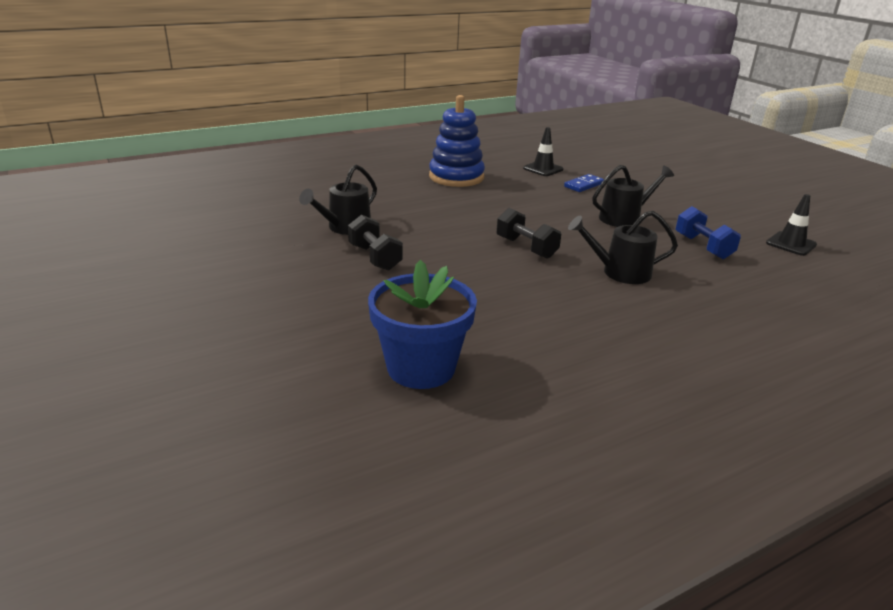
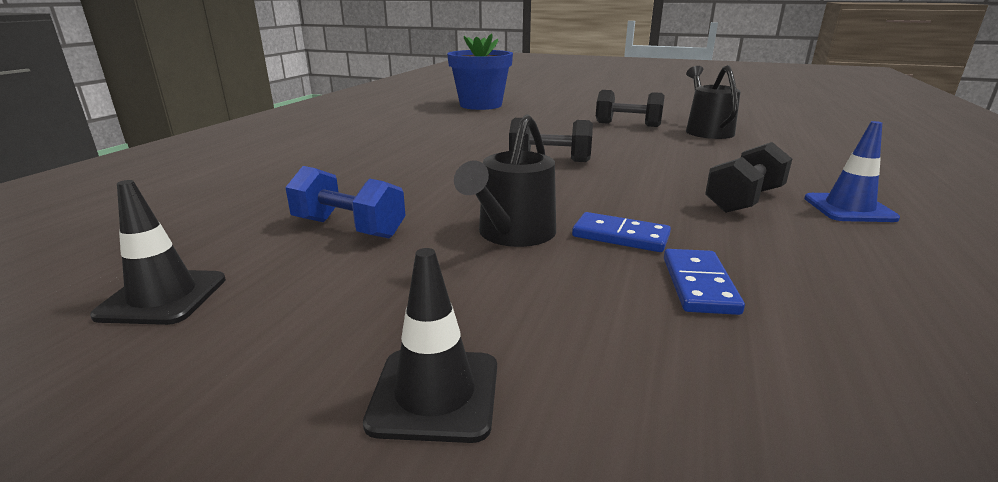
camera: 140 degrees right, 5 degrees down
blue stacking toy [429,95,485,187] -> blue traffic cone [804,121,900,222]
black traffic cone [523,127,564,176] -> black traffic cone moved to [363,248,497,443]
black watering can [568,211,678,284] -> none
none -> blue domino [572,212,671,252]
none -> black dumbbell [705,142,792,213]

